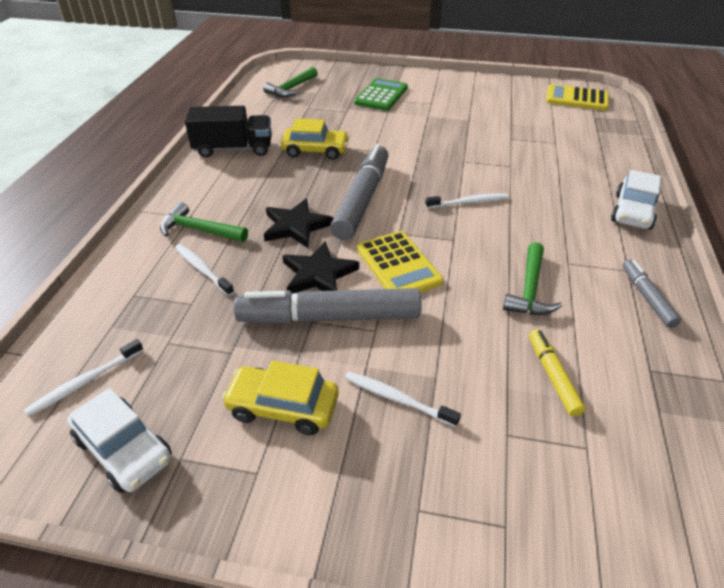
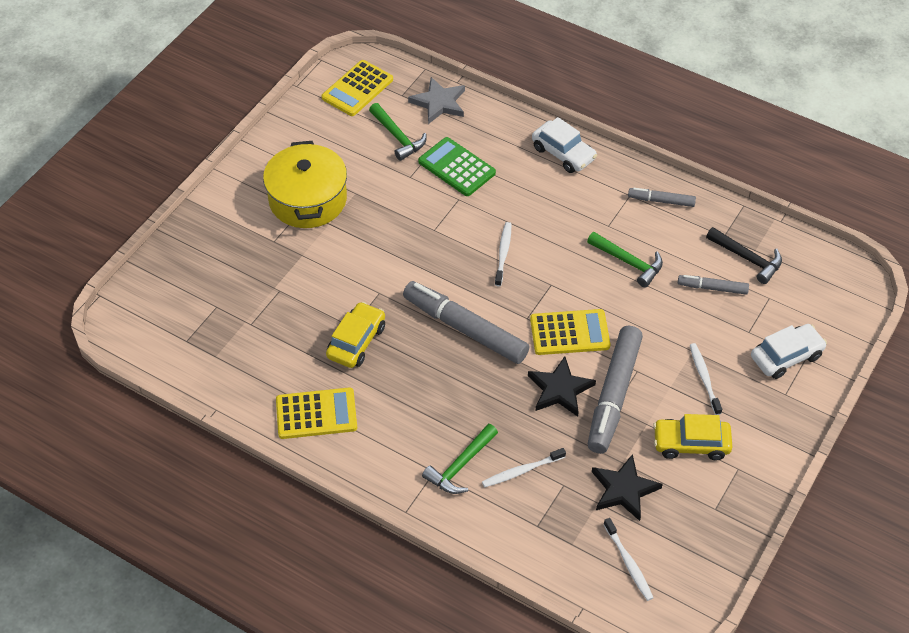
camera: 70 degrees left, 10 degrees up
white car [67,388,172,493] -> white car moved to [751,324,827,379]
black truck [185,106,272,158] -> yellow calculator [276,387,357,439]
yellow car [222,360,339,435] -> yellow car turned 60 degrees clockwise [653,414,732,460]
green hammer [263,67,318,97] -> green hammer moved to [369,103,427,161]
black star [264,198,333,248] -> black star moved to [592,454,663,521]
white toothbrush [345,371,461,427] -> white toothbrush turned 120 degrees clockwise [690,343,722,415]
green calculator [354,78,408,111] -> green calculator moved to [418,137,496,196]
yellow marker [529,329,586,417] -> grey marker [678,275,749,295]
none -> yellow pot [263,141,347,228]
none -> grey star [408,77,465,124]
none -> black hammer [706,227,782,284]

